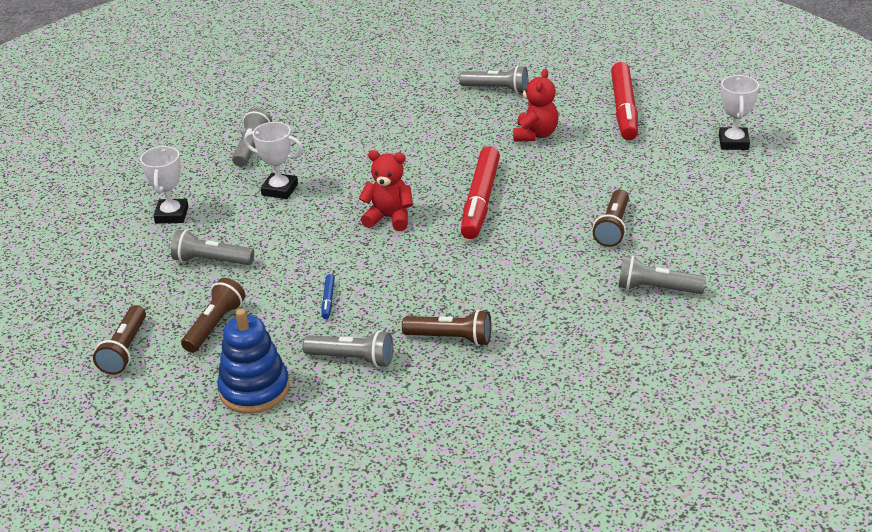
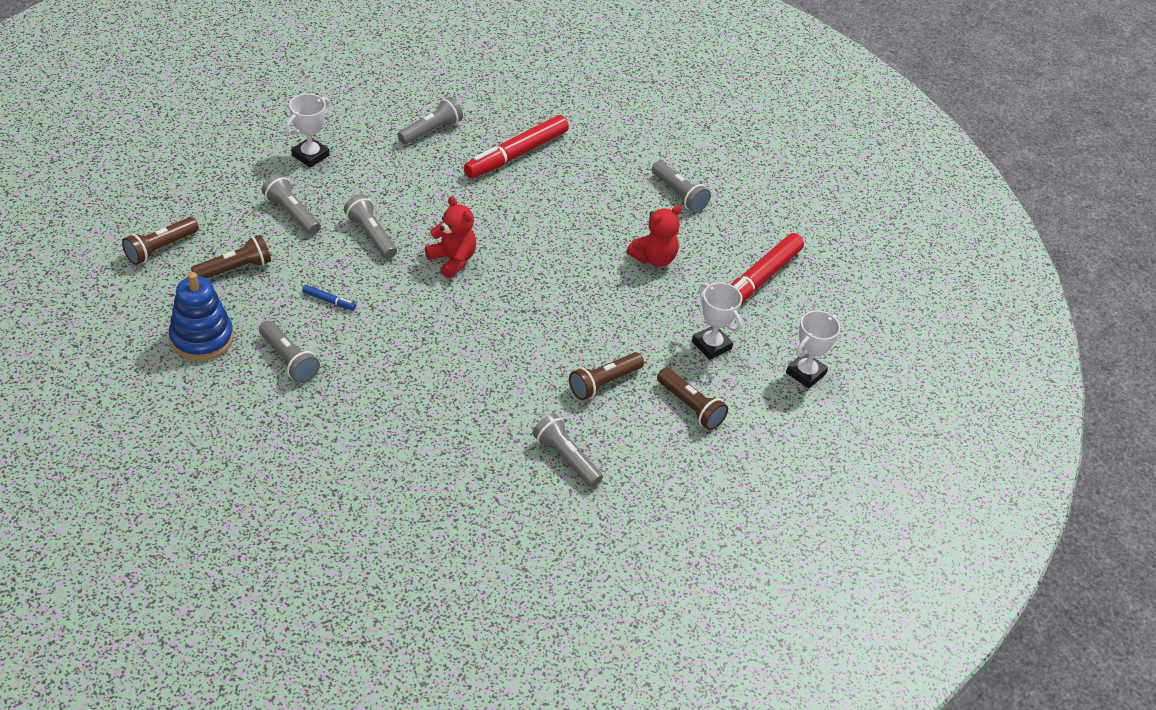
camera: 30 degrees right, 10 degrees up
white trophy [244,122,304,199] -> white trophy moved to [692,282,742,360]
blue marker [322,274,335,319] -> blue marker turned 105 degrees counterclockwise [302,285,356,311]
brown flashlight [402,310,491,346] -> brown flashlight moved to [657,368,728,430]
red marker [461,146,500,239] -> red marker moved to [464,115,569,178]
none -> grey flashlight [344,194,397,259]

